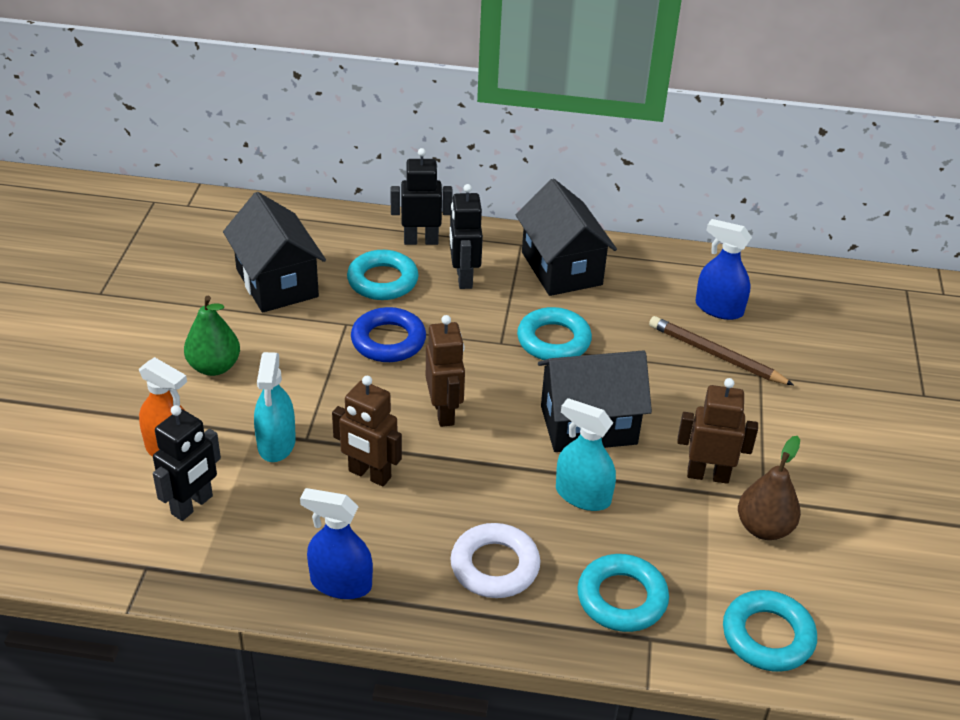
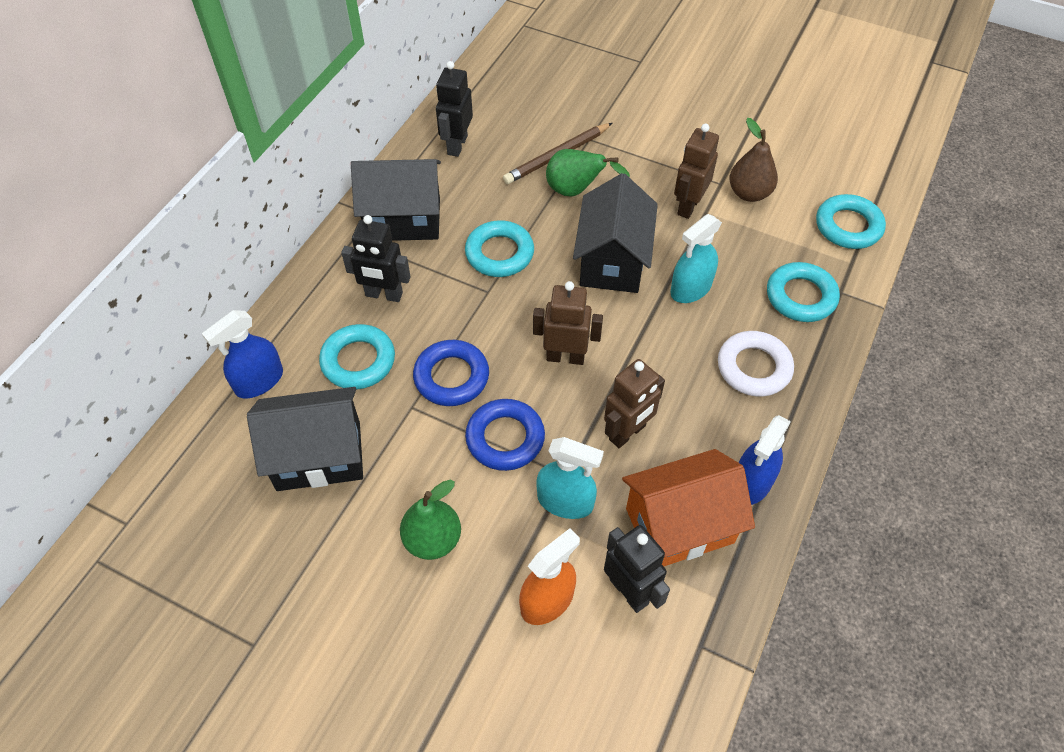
camera: 70 degrees left, 15 degrees up
black robot [390,148,453,245] -> black robot moved to [436,61,473,157]
blue spray bottle [695,219,752,320] -> blue spray bottle moved to [202,310,283,399]
none -> blue ring [465,399,545,471]
none -> green pear [546,149,630,197]
none -> orange house [622,449,755,566]

